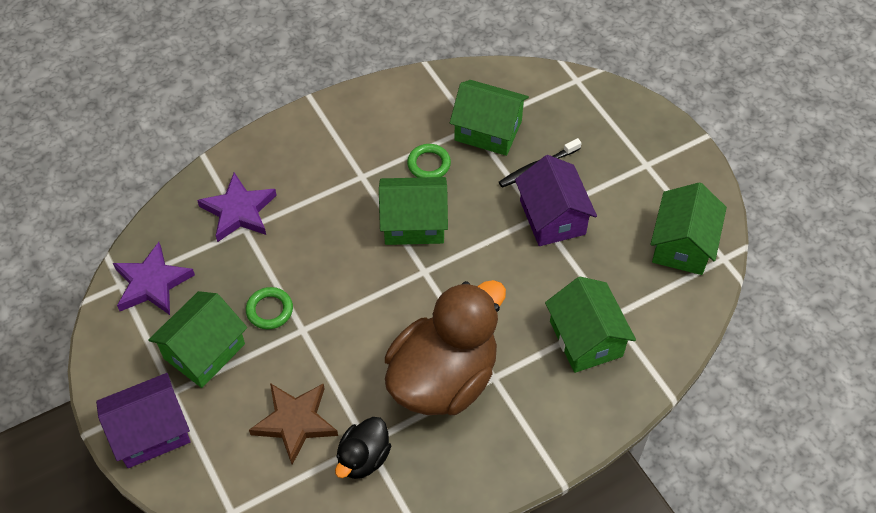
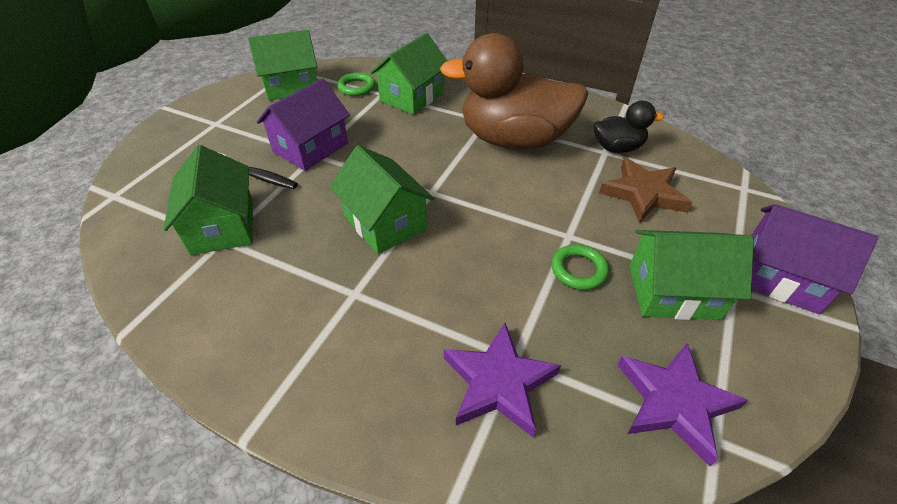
camera: 125 degrees left, 10 degrees down
green ring [407,144,451,178] -> green ring moved to [337,72,376,96]

